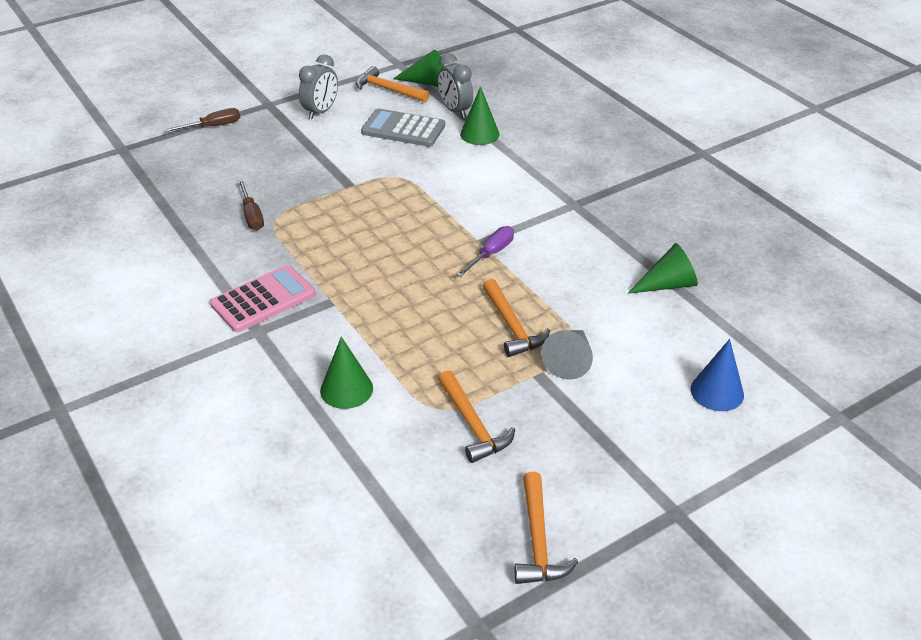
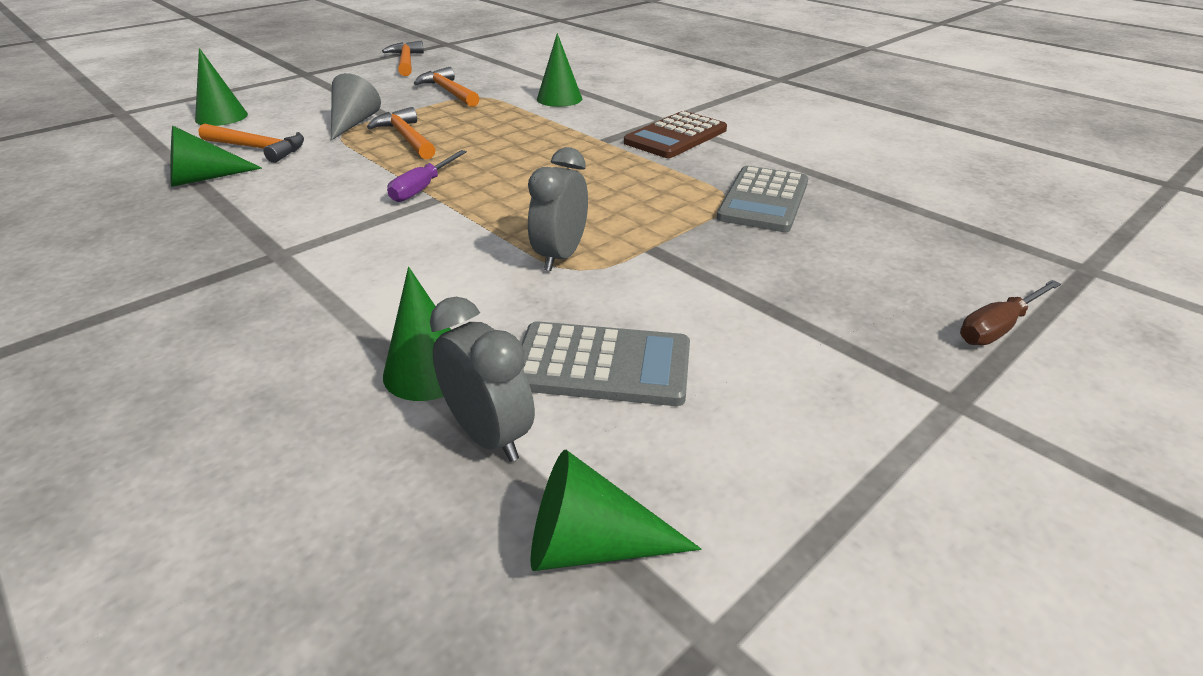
camera: 170 degrees right, 5 degrees down
pink calculator [210,265,316,332] -> brown calculator [624,111,727,158]
brown screwdriver [238,179,264,230] -> grey calculator [717,166,808,232]
grey clock [299,54,338,119] -> grey clock moved to [528,147,588,271]
orange hammer [356,66,429,102] -> orange hammer moved to [198,124,304,163]
blue cone [690,339,744,411] -> green cone [195,48,248,126]

